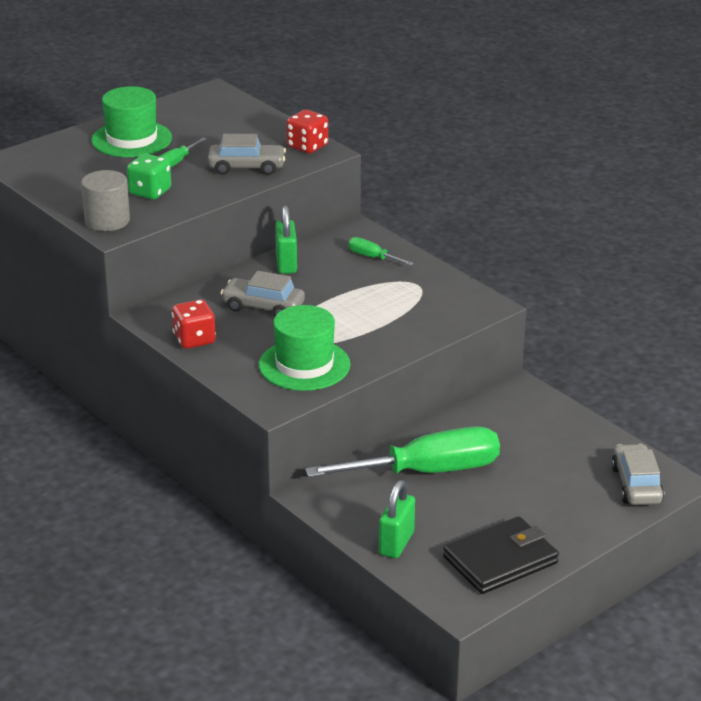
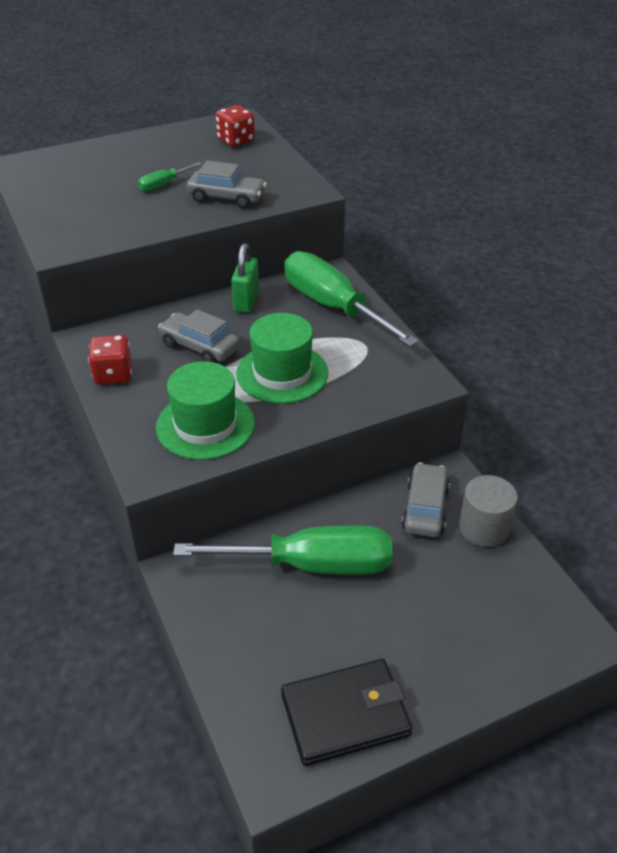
camera: 15 degrees right, 10 degrees up
grey cylinder [81,170,130,231] -> grey cylinder moved to [459,475,518,547]
green hat [91,86,172,157] -> green hat moved to [236,313,328,404]
green dice [127,154,171,199] -> none
red dice [287,110,328,153] -> red dice moved to [215,105,255,147]
green screwdriver [348,237,414,266] -> green screwdriver [284,251,419,347], size x2.34
green padlock [379,480,415,559] -> none
grey car [611,444,664,505] -> grey car moved to [401,463,450,537]

